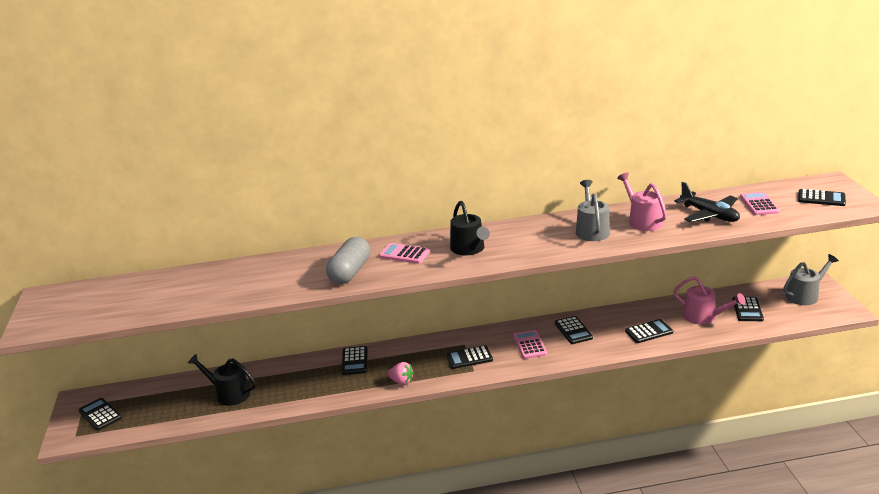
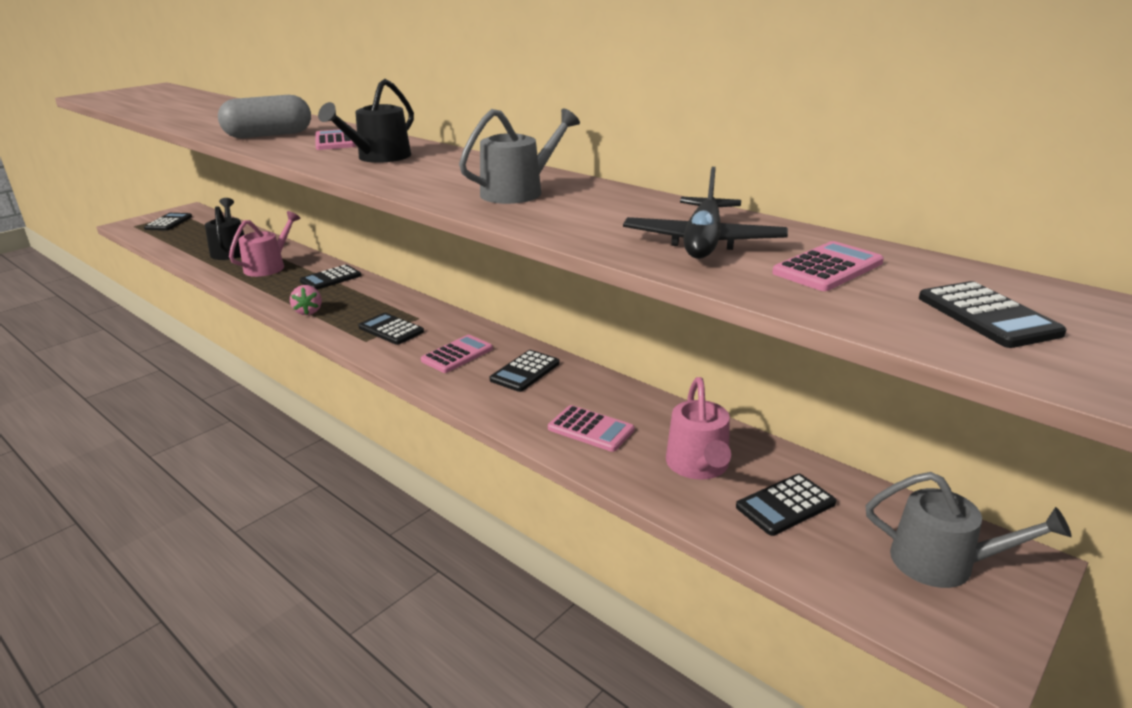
camera: 50 degrees right, 0 degrees up
pink watering can [617,172,667,231] -> pink watering can moved to [229,211,300,277]
black calculator [625,319,673,343] -> pink calculator [548,405,634,452]

